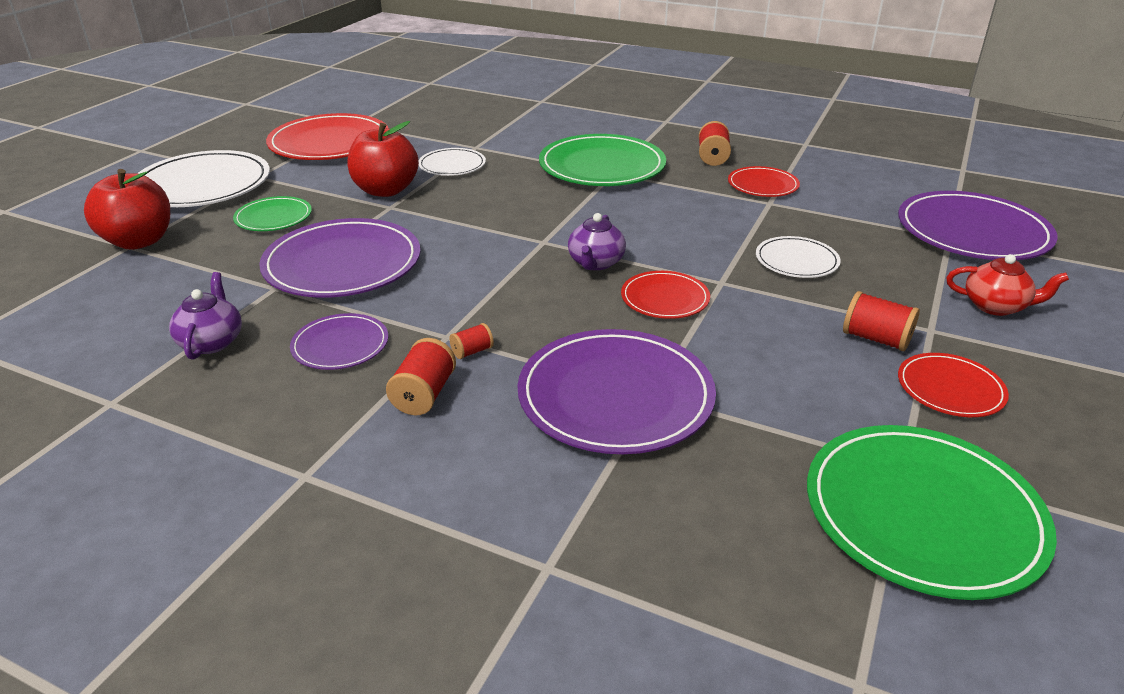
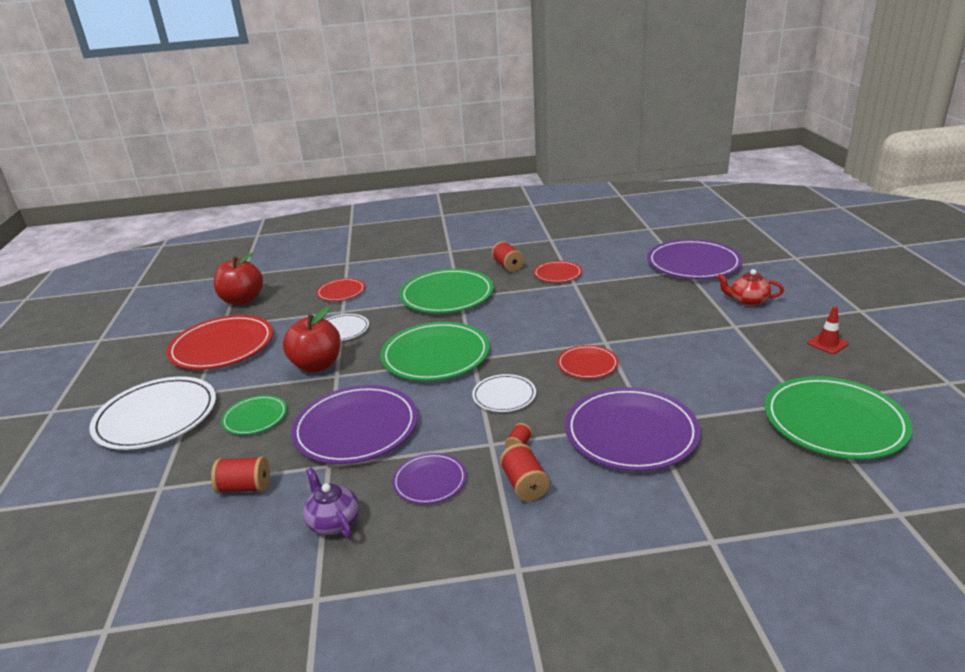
camera: 30 degrees left, 5 degrees down
red apple [84,169,170,250] -> red apple moved to [214,253,263,305]
purple teapot [568,213,626,270] -> none
white plate [756,236,841,278] -> white plate moved to [472,374,536,412]
red spool [843,291,920,351] -> red spool moved to [211,456,270,493]
red plate [898,353,1009,417] -> red plate moved to [316,278,365,301]
red teapot [946,254,1069,316] -> red teapot turned 150 degrees counterclockwise [717,269,784,306]
none -> green plate [380,322,490,381]
none -> red traffic cone [808,306,849,354]

